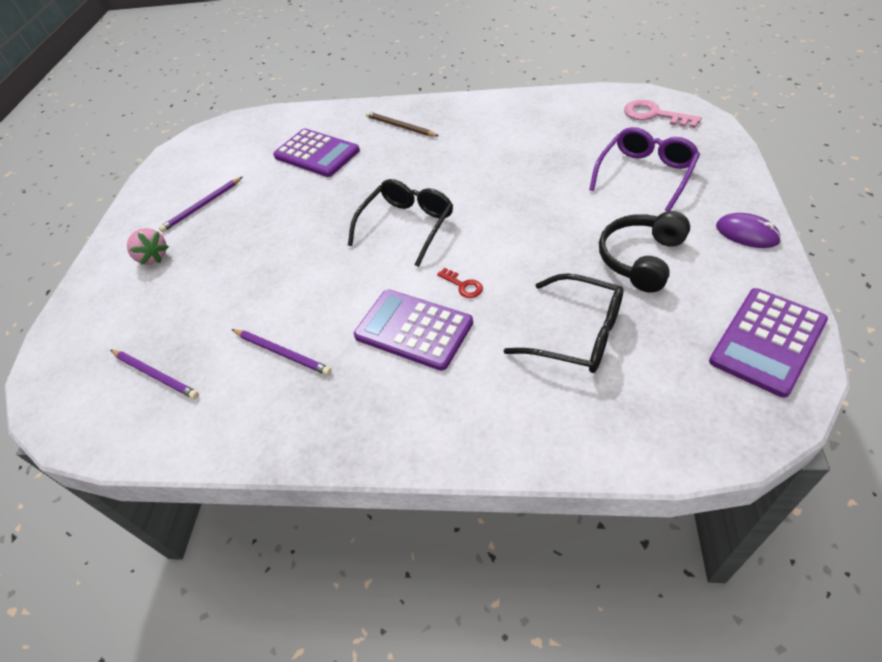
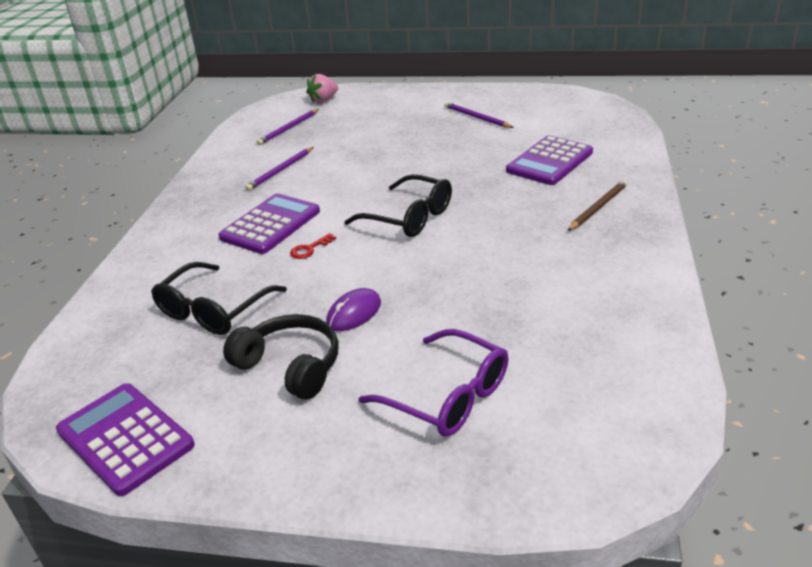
camera: 90 degrees right, 15 degrees down
pink strawberry [127,228,169,265] -> pink strawberry moved to [306,74,338,103]
pink key [624,100,702,128] -> none
purple mouse [716,213,781,248] -> purple mouse moved to [326,288,381,331]

